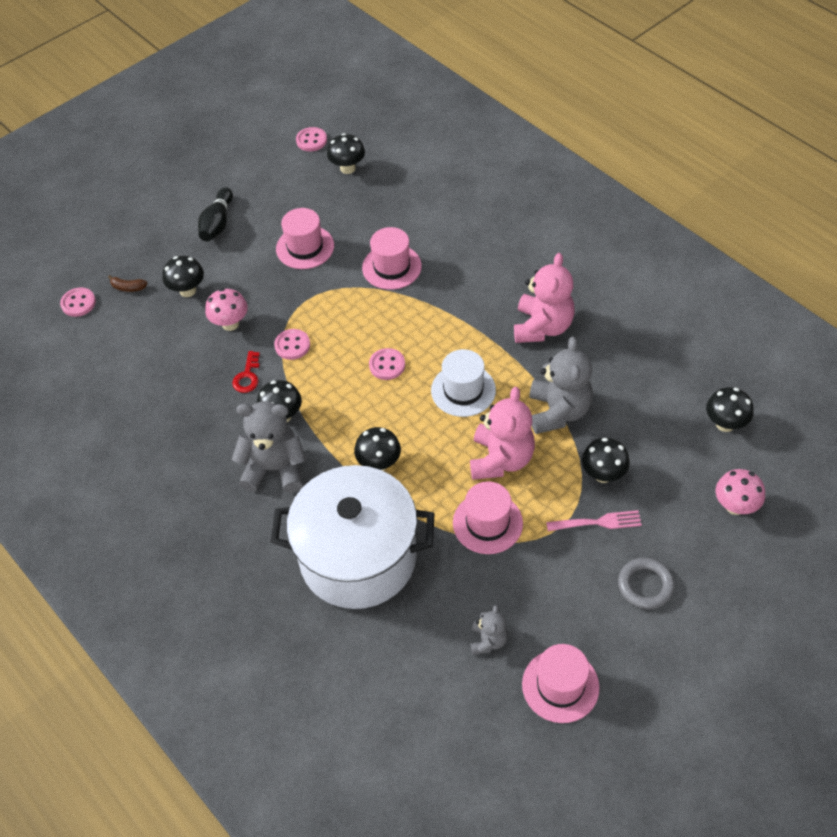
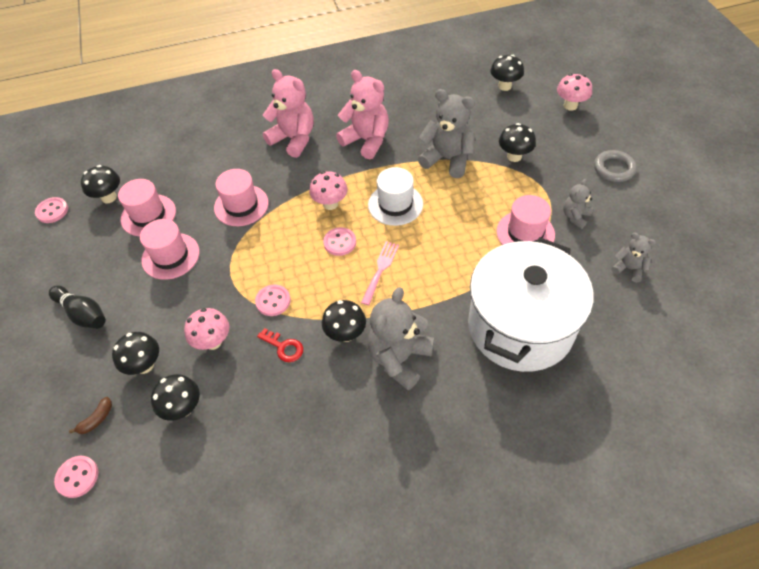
camera: 65 degrees left, 0 degrees up
black mushroom [354,427,401,471] -> black mushroom moved to [151,374,200,421]
pink teddy bear [470,387,535,480] -> pink teddy bear moved to [263,69,314,158]
pink hat [522,644,600,723] -> pink hat moved to [118,179,176,237]
pink fork [546,510,642,531] -> pink fork moved to [361,241,399,305]
none -> pink mushroom [309,171,348,210]
none -> grey teddy bear [563,179,593,229]

